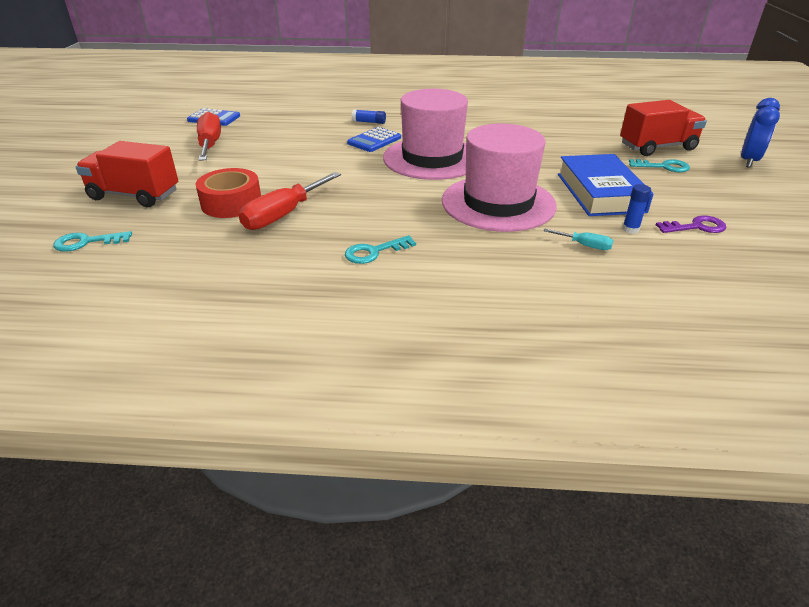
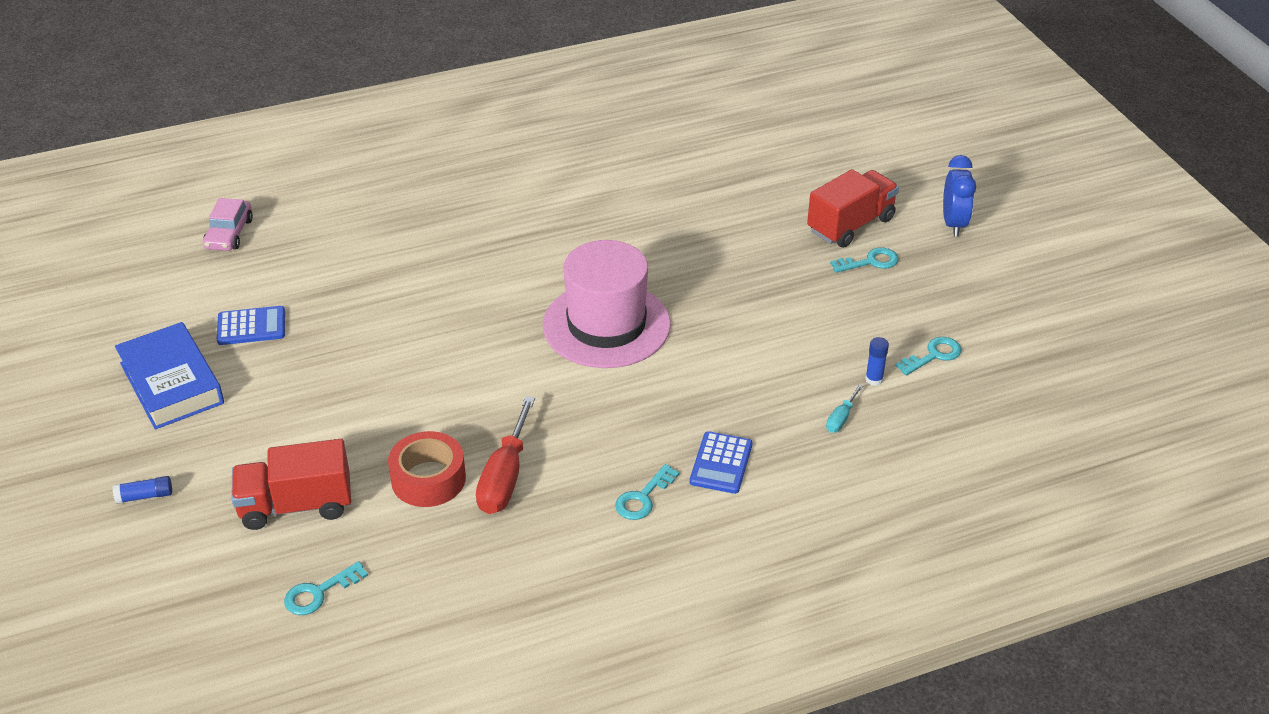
camera: 25 degrees left, 5 degrees up
red screwdriver [197,112,221,161] -> none
blue calculator [347,127,401,152] -> blue calculator moved to [690,431,753,494]
blue glue stick [352,109,386,124] -> blue glue stick moved to [113,476,172,504]
pink hat [442,123,557,232] -> none
turquoise screwdriver [543,229,613,250] -> turquoise screwdriver turned 120 degrees clockwise [826,384,863,433]
blue book [558,154,653,216] -> blue book moved to [115,322,224,430]
purple key [656,215,727,233] -> turquoise key [895,337,962,375]
none -> pink car [203,198,253,251]

